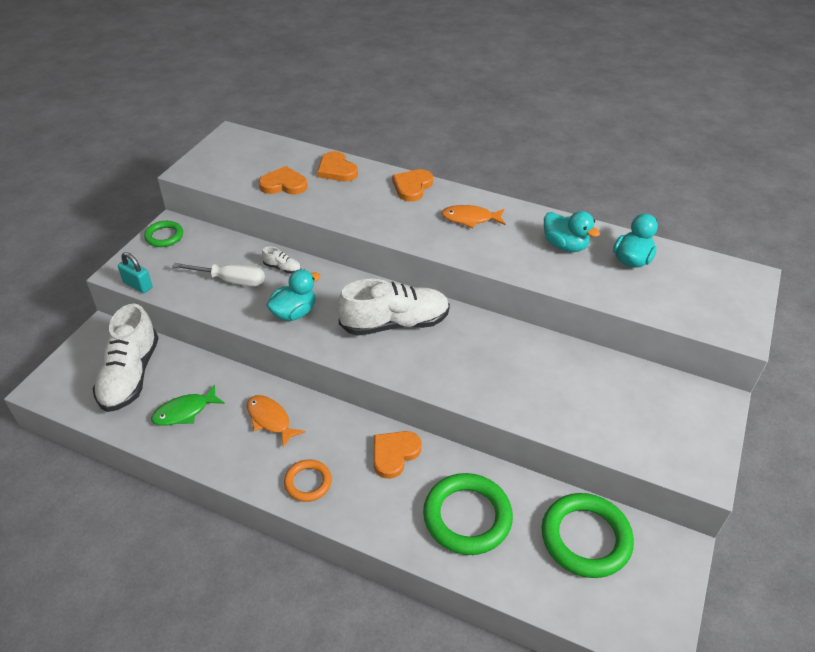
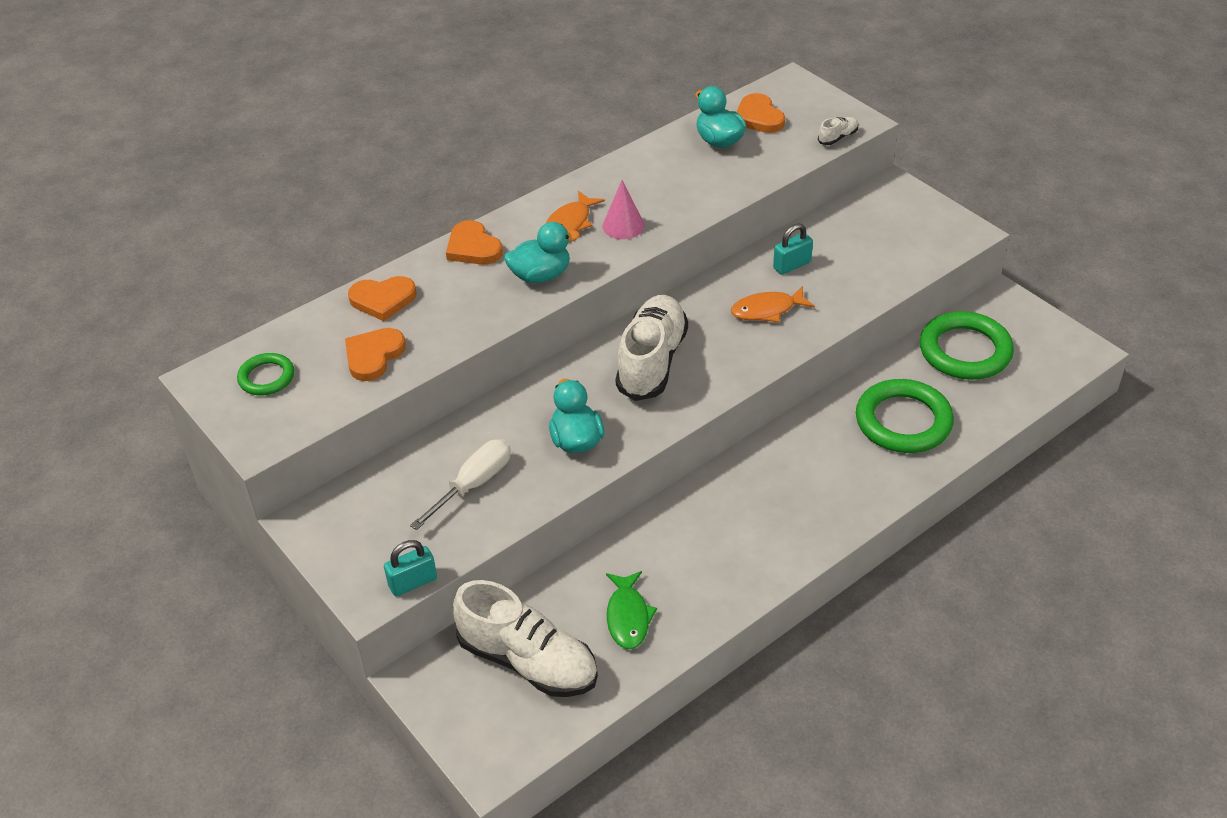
camera: 60 degrees left, 0 degrees up
green ring [144,221,183,247] -> green ring moved to [237,353,294,396]
orange fish [247,395,305,447] -> orange fish moved to [731,286,815,322]
white shoe [262,246,301,274] -> white shoe moved to [818,117,858,145]
orange ring [284,460,332,502] -> none
orange heart [374,431,422,479] -> orange heart moved to [736,93,785,133]
turquoise duck [544,211,600,252] -> turquoise duck moved to [504,222,580,283]
none -> pink cone [602,180,645,239]
none -> turquoise padlock [773,224,813,275]

